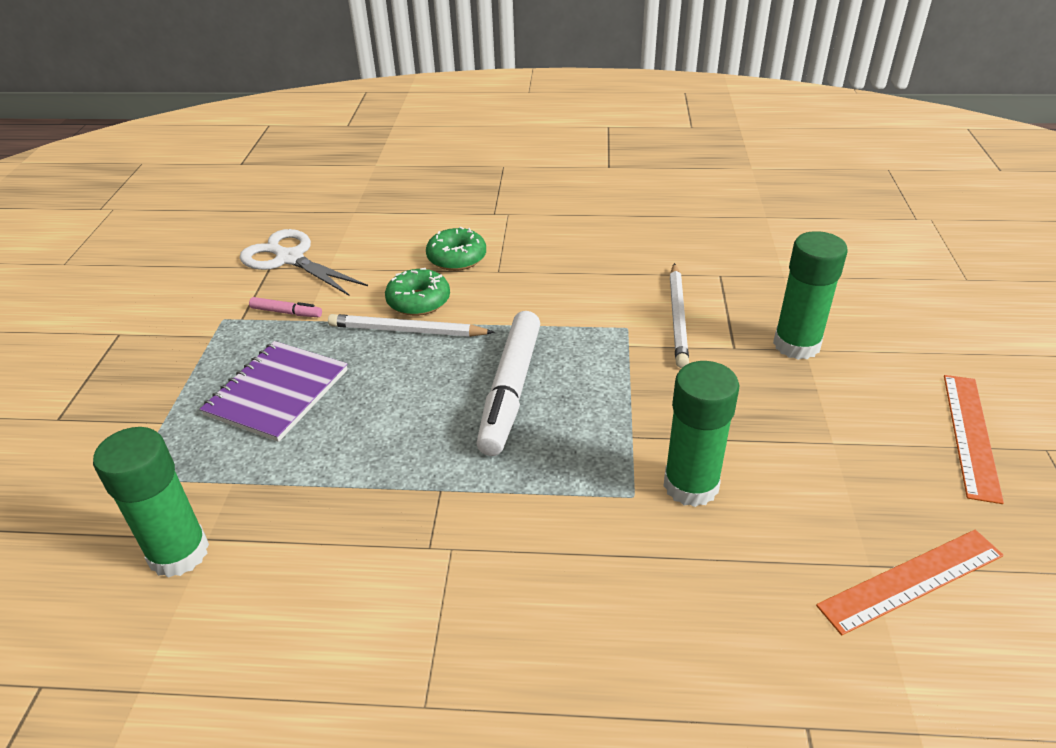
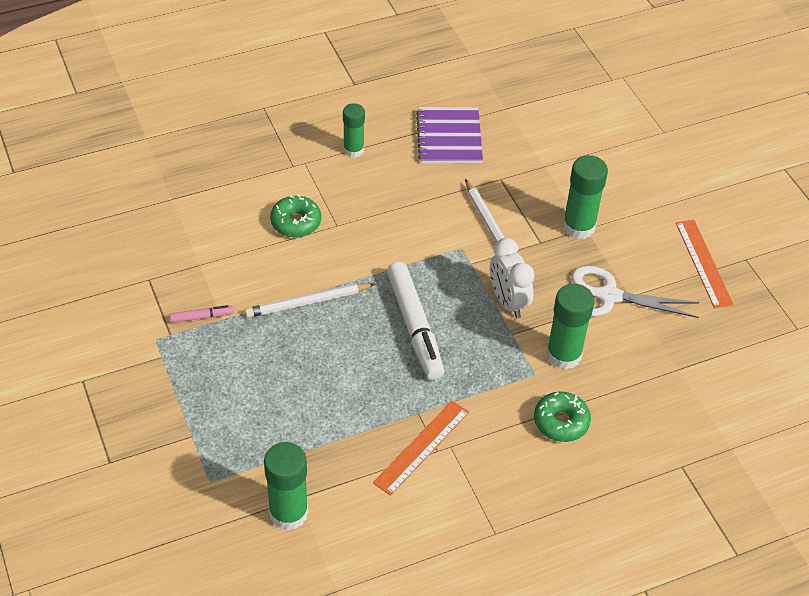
camera: 30 degrees left, 10 degrees up
purple notebook [200,341,348,442] -> purple notebook moved to [416,107,483,163]
white scissors [240,229,368,296] -> white scissors moved to [571,266,700,318]
green donut [385,268,450,316] -> green donut moved to [534,392,591,442]
orange ruler [816,530,1004,635] -> orange ruler moved to [373,401,469,496]
none -> green glue stick [343,103,365,157]
none -> white clock [490,238,535,318]

